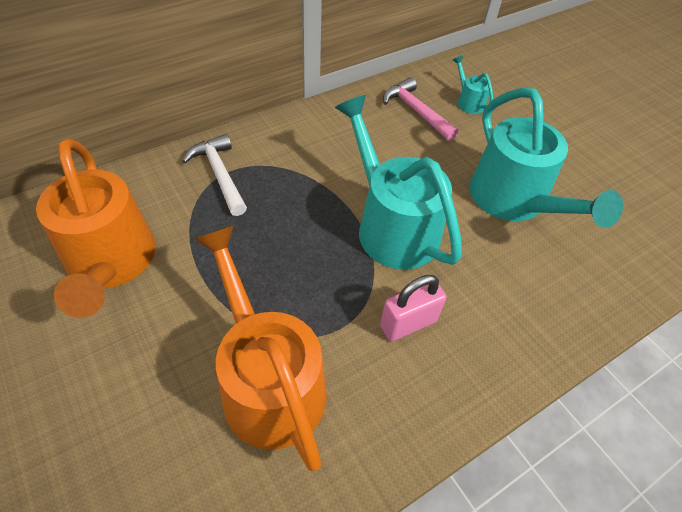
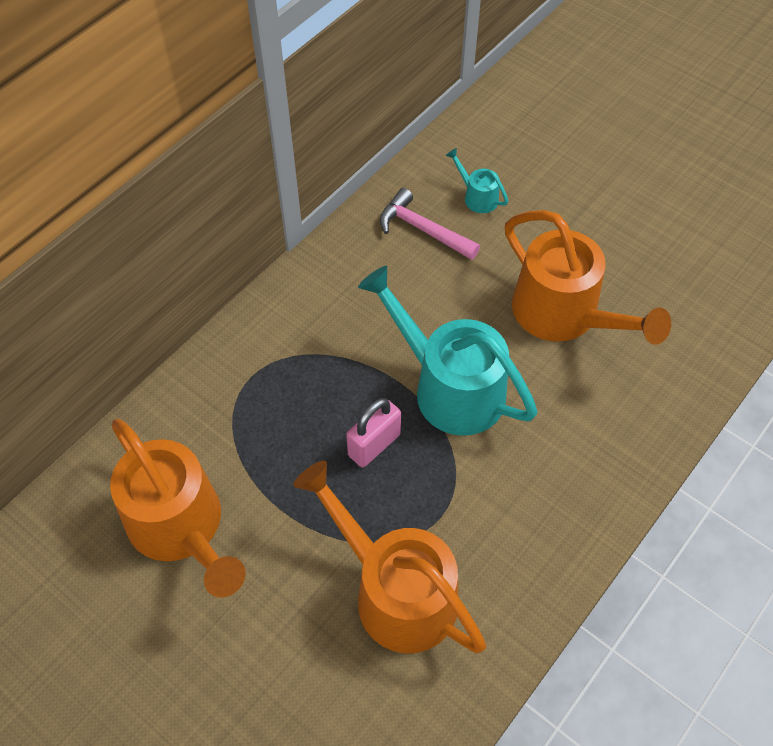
camera: 15 degrees left, 5 degrees up
white hammer [182,134,247,216] -> none
pink padlock [380,275,447,342] -> pink padlock moved to [346,398,401,468]
turquoise watering can [469,87,623,228] -> orange watering can [505,210,671,345]

